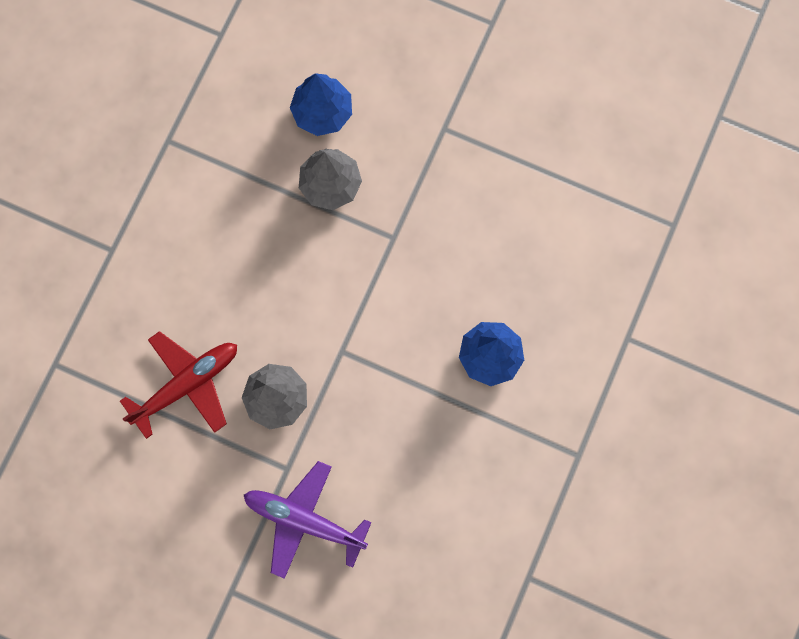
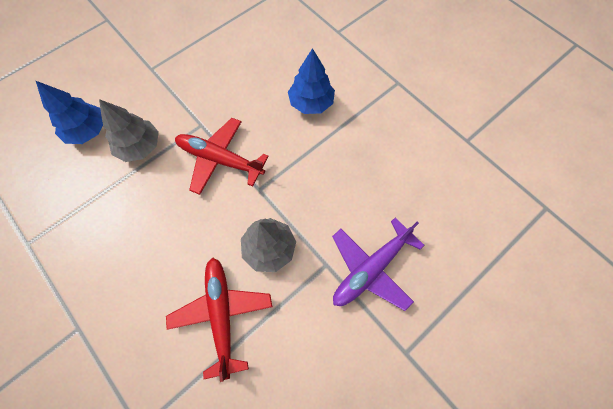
camera: 65 degrees left, 10 degrees down
none -> red plane [175,118,269,195]

